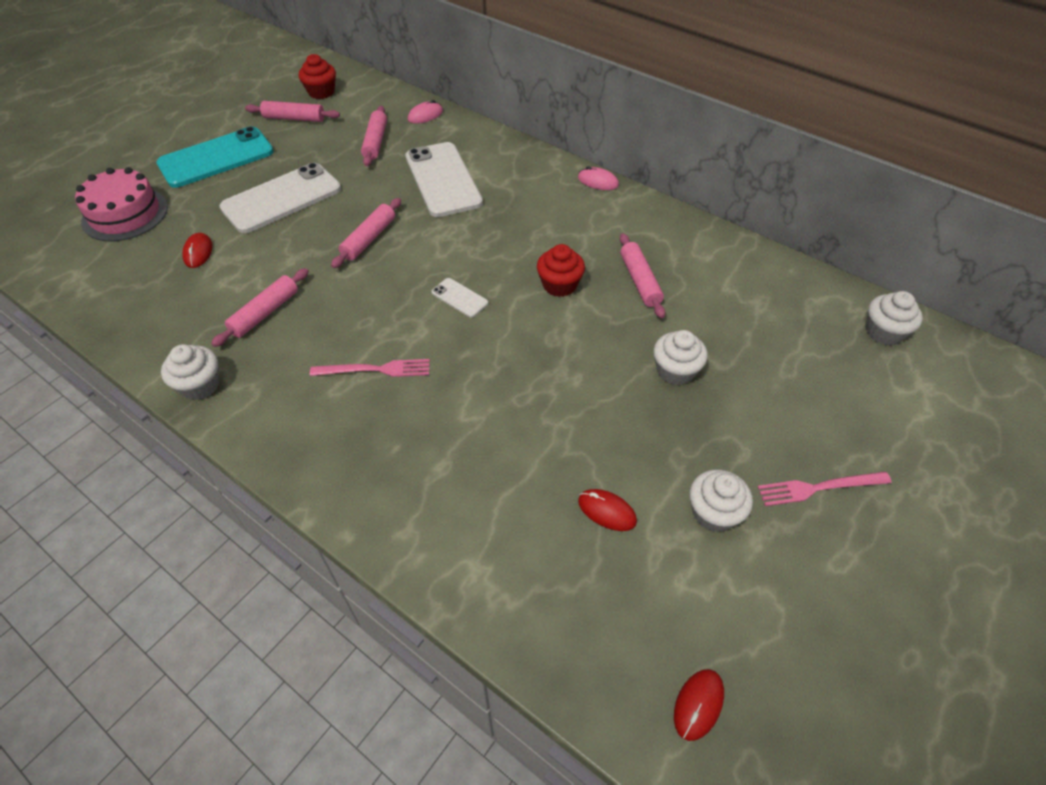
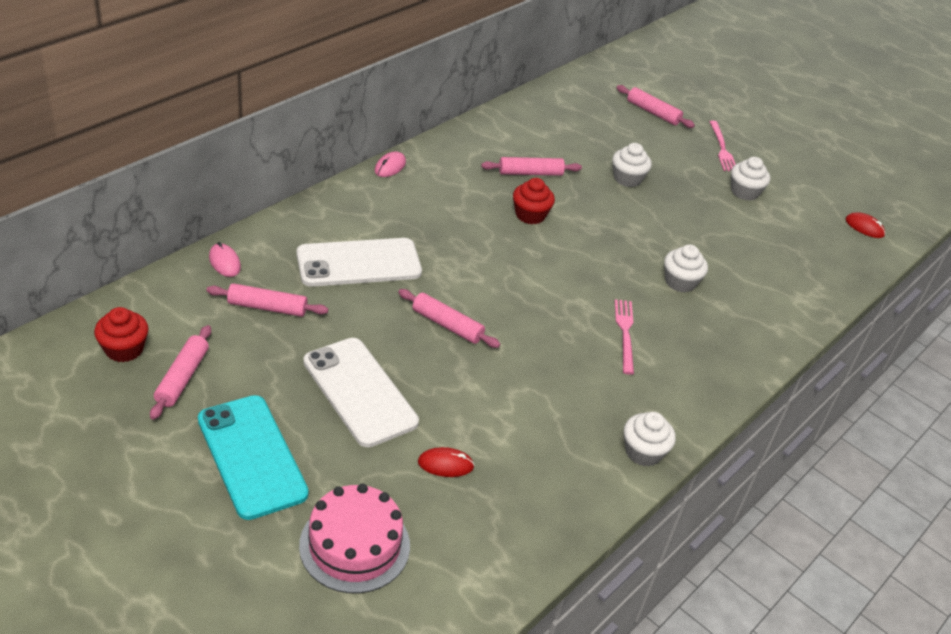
camera: 90 degrees left, 10 degrees down
pink rolling pin [211,268,309,347] -> pink rolling pin moved to [617,85,695,128]
white phone [431,278,488,318] -> none
red mouse [578,489,637,531] -> none
white cupcake [866,291,923,345] -> white cupcake moved to [664,244,708,293]

